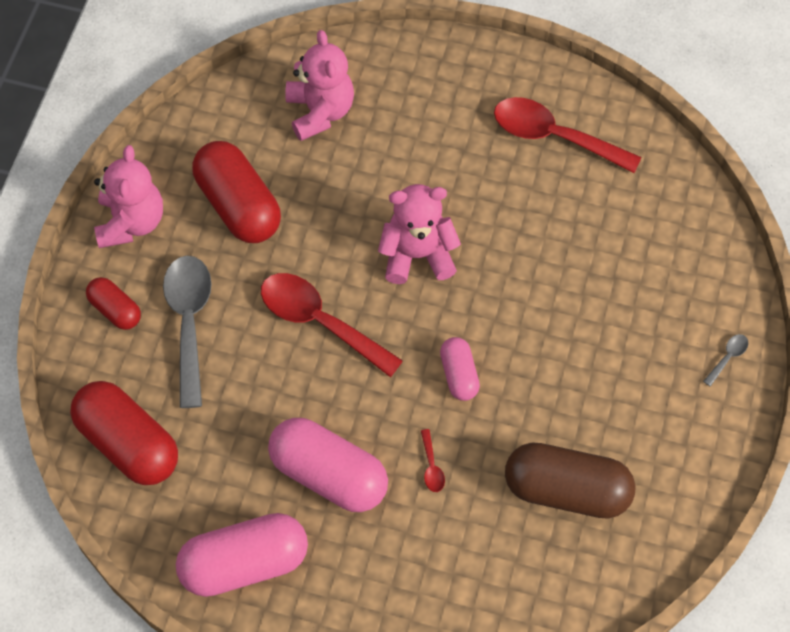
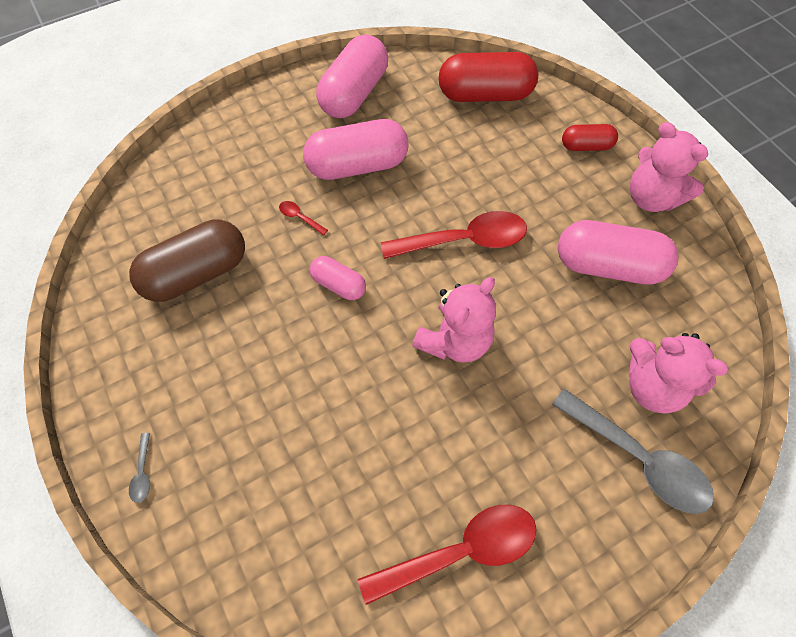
camera: 135 degrees right, 0 degrees up
grey spoon [163,256,212,408] -> grey spoon moved to [552,389,714,514]
red capsule [192,141,281,243] -> pink capsule [558,220,678,284]

